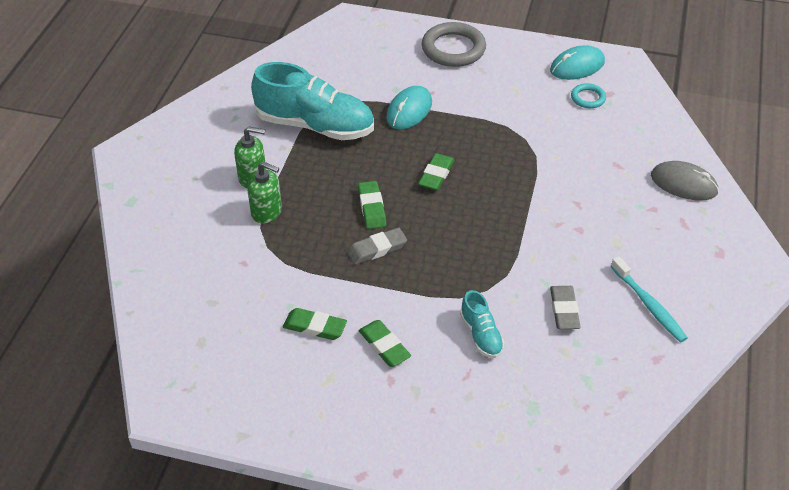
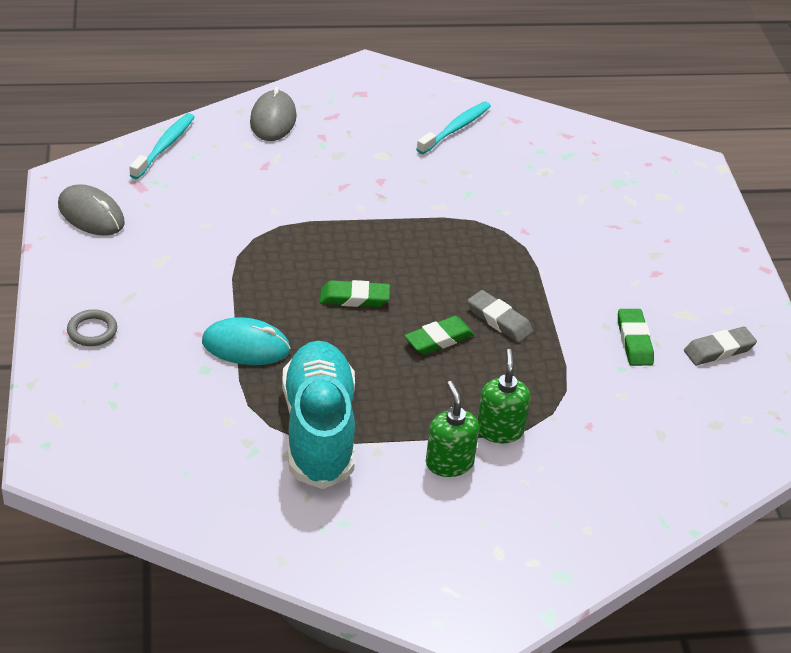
camera: 115 degrees left, 5 degrees down
green eraser [359,320,411,367] -> none
grey ring [422,22,486,67] -> grey ring [67,309,117,346], size x0.52
turquoise shoe [460,290,504,358] -> none
turquoise mouse [550,45,605,80] -> grey mouse [58,184,125,236]
grey eraser [550,286,580,329] -> grey eraser moved to [684,327,757,365]
turquoise ring [571,83,606,108] -> none
none -> turquoise toothbrush [129,113,195,179]

